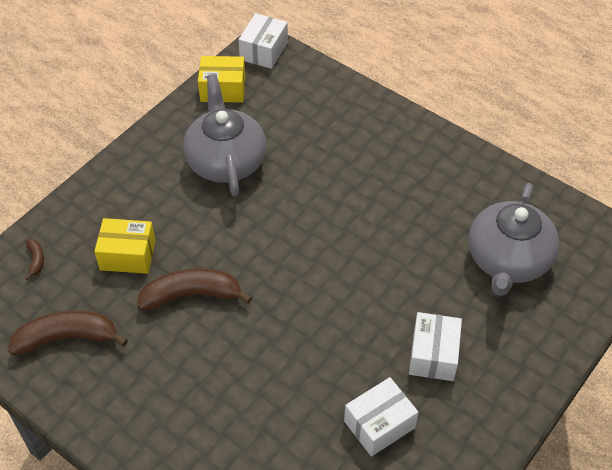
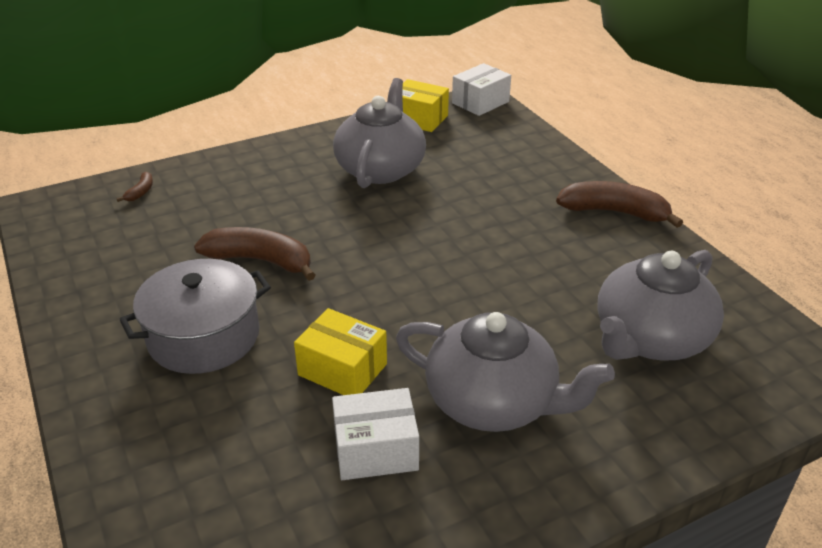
camera: 25 degrees right, 15 degrees down
brown banana [8,310,128,356] -> brown banana moved to [556,181,683,228]
yellow box [94,218,156,274] -> yellow box moved to [294,308,387,395]
white box [409,312,462,381] -> grey teapot [396,312,615,432]
none -> grey pot [119,259,271,374]

